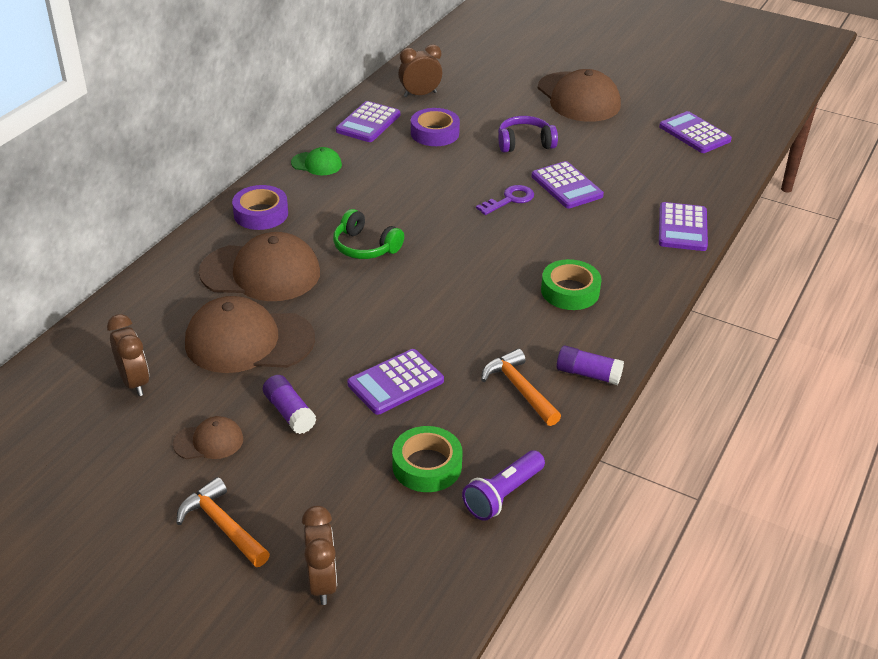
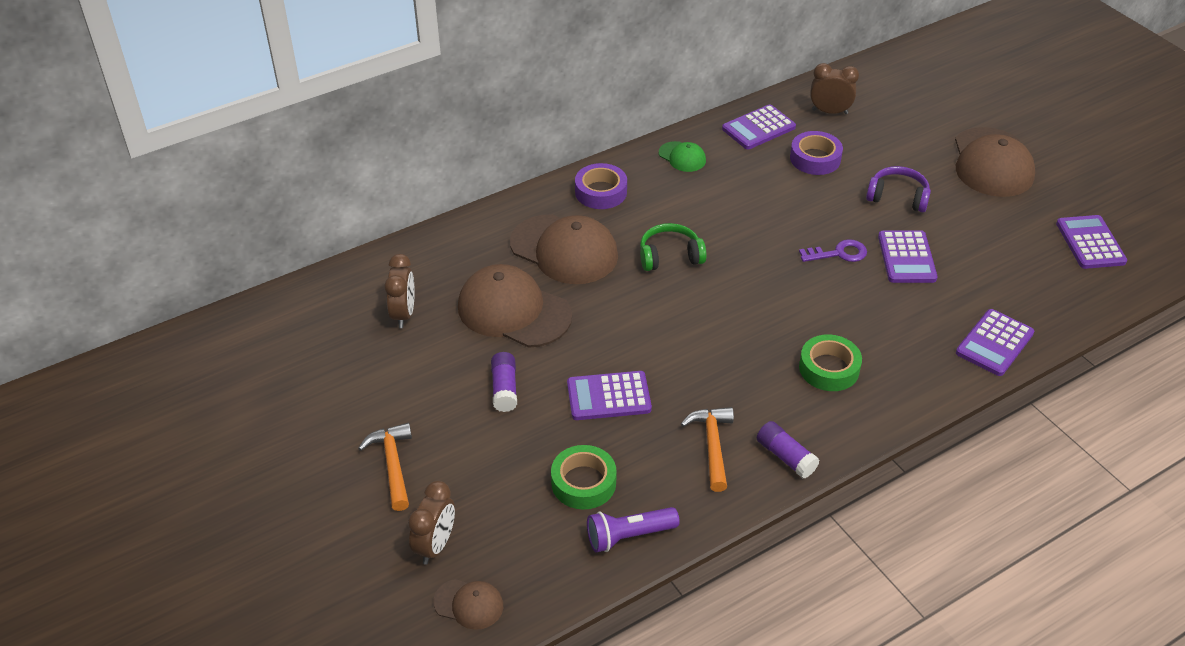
camera: 30 degrees right, 5 degrees up
brown cap [173,416,243,459] -> brown cap moved to [433,579,503,630]
green headphones [333,209,404,259] -> green headphones turned 105 degrees clockwise [640,223,707,271]

